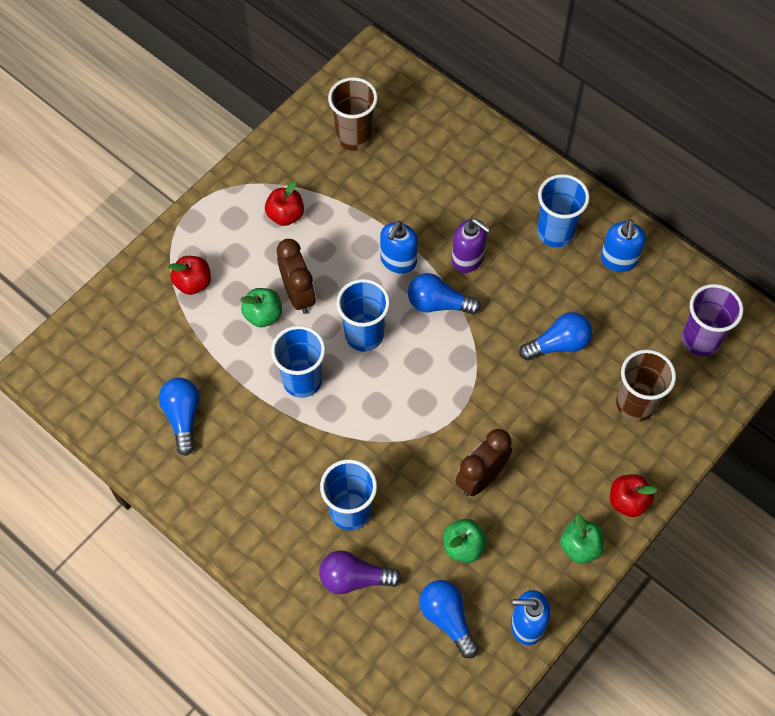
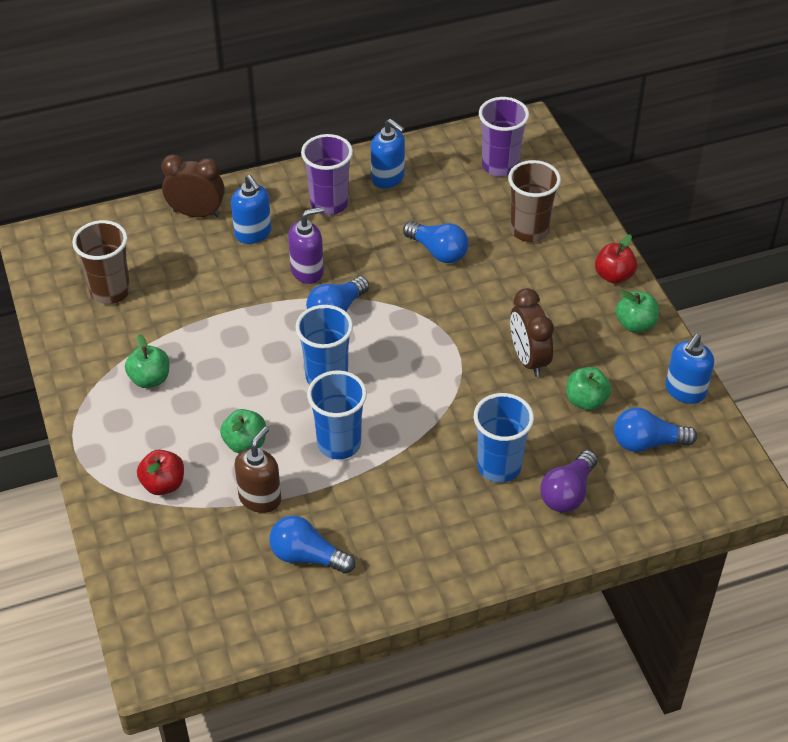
camera: 60 degrees left, 15 degrees down
red apple [265,181,304,226] -> green apple [125,334,169,388]
brown clock [277,239,316,314] -> brown clock moved to [161,154,225,217]
blue soap dispenser [380,221,418,274] -> blue soap dispenser moved to [231,175,272,244]
blue light bulb [519,312,592,360] -> blue light bulb turned 120 degrees clockwise [403,221,469,263]
blue cup [537,174,590,247] -> purple cup [301,134,353,215]
none -> brown soap dispenser [234,426,281,513]

